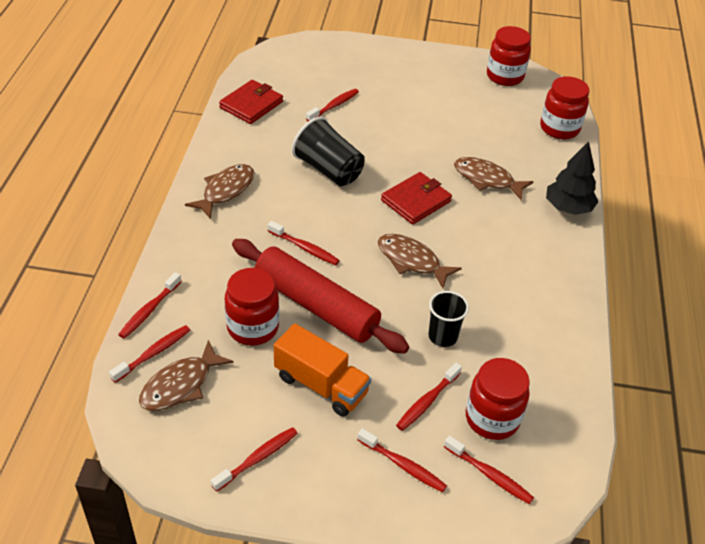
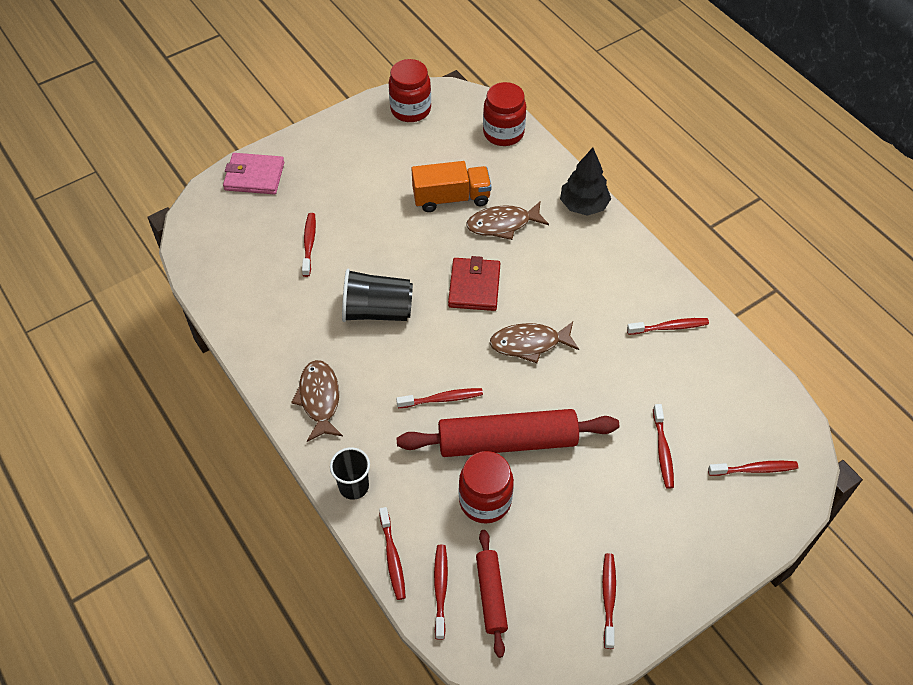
camera: 40 degrees left, 10 degrees up
brown fish [139,340,234,411] -> red rolling pin [476,530,508,658]
red wallet [219,80,283,124] -> none
orange truck [274,324,371,417] -> orange truck moved to [411,161,492,212]
red toothbrush [357,428,447,493] -> red toothbrush moved to [627,318,709,335]
black cup [428,291,469,347] -> black cup moved to [330,447,370,500]
red jar [466,358,530,440] -> none
none -> pink wallet [223,153,284,194]

